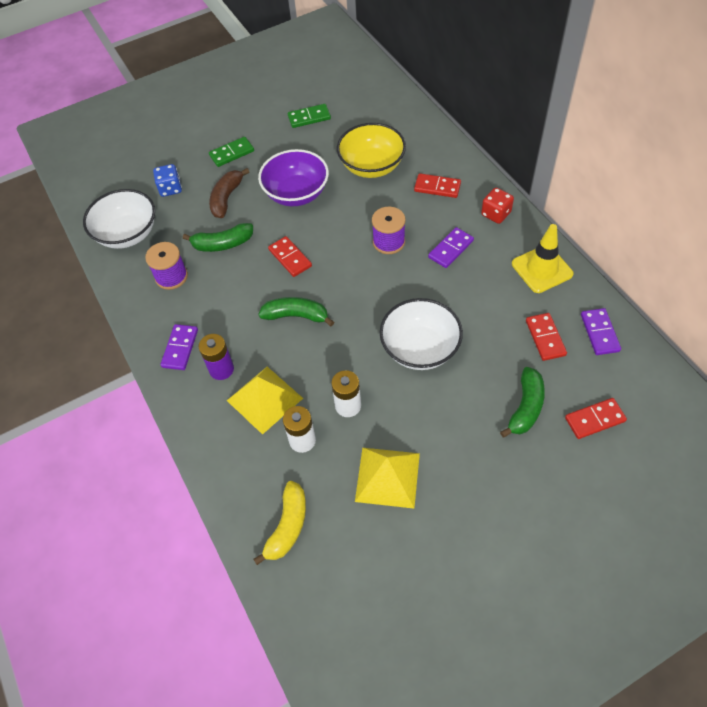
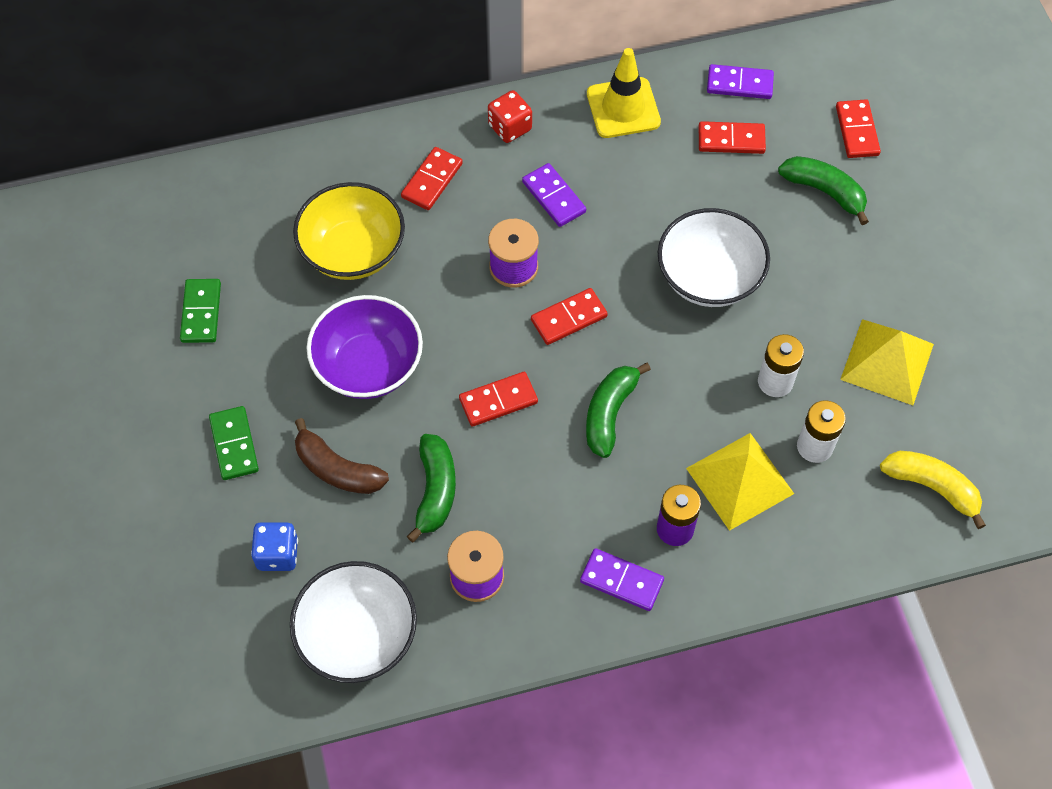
camera: 80 degrees left, 5 degrees up
none -> red domino [531,288,608,345]

